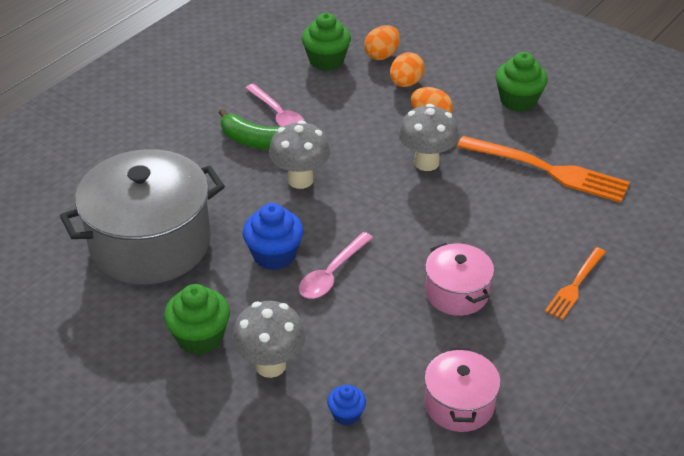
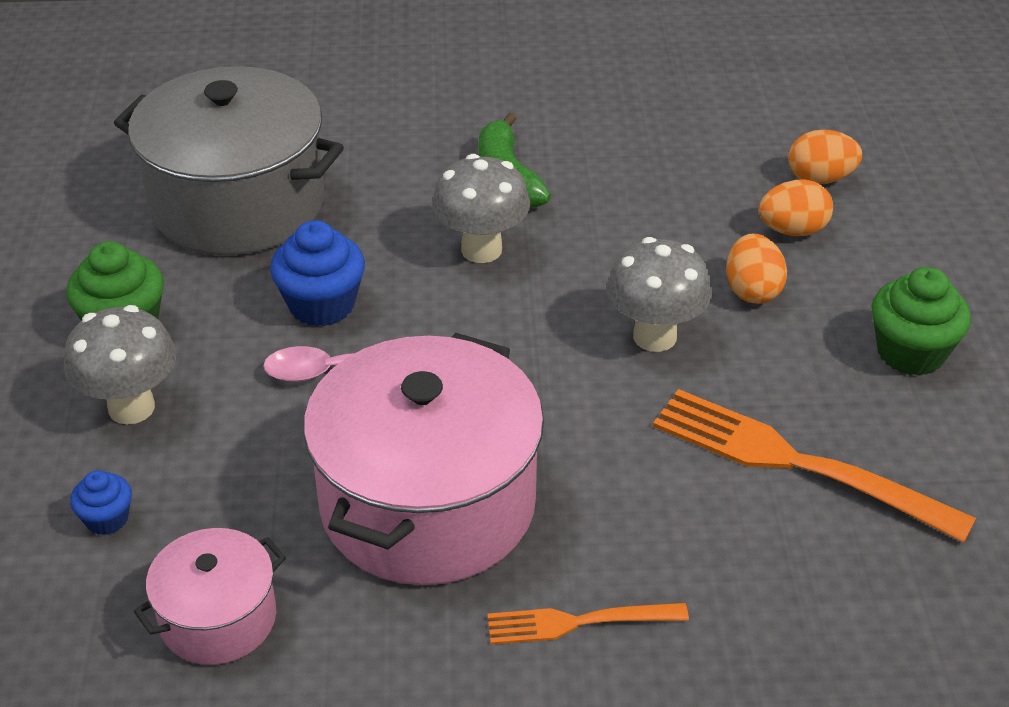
camera: 50 degrees right, 0 degrees up
pink spoon [245,84,304,127] -> none
green cupcake [301,13,351,71] -> none
pink pot [425,243,494,316] -> pink pot [303,333,544,585], size x1.98
orange fork [457,136,630,203] -> orange fork turned 135 degrees clockwise [653,389,976,542]

